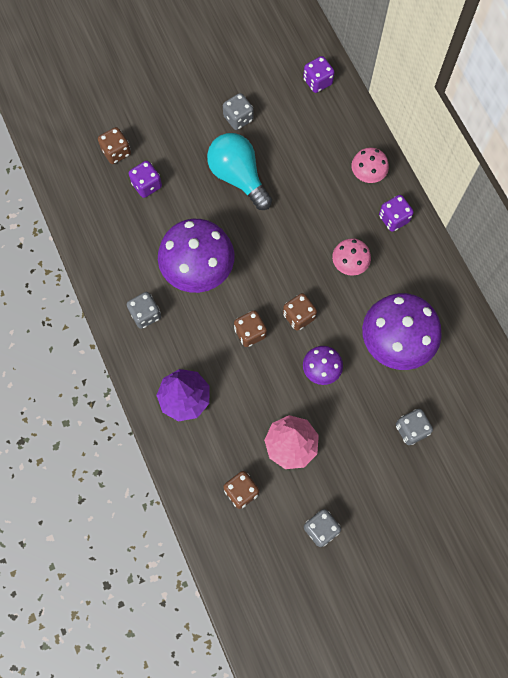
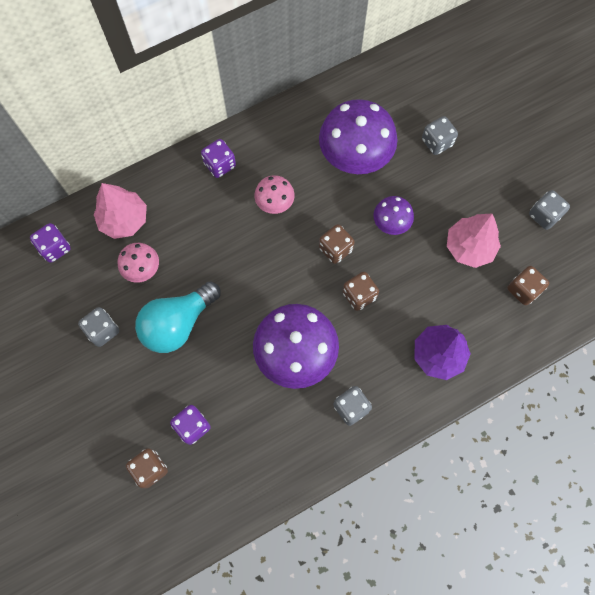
camera: 95 degrees left, 0 degrees up
pink mushroom [352,148,389,183] -> pink mushroom moved to [118,243,159,283]
none -> pink tree [94,183,147,239]

